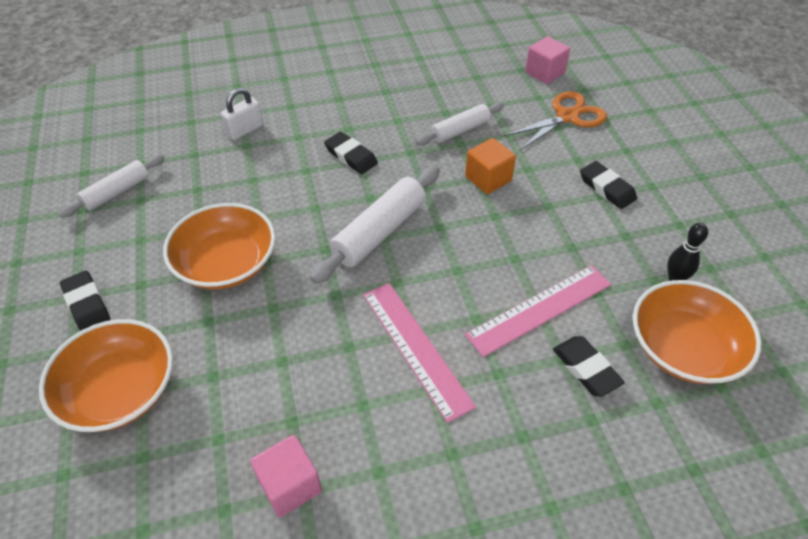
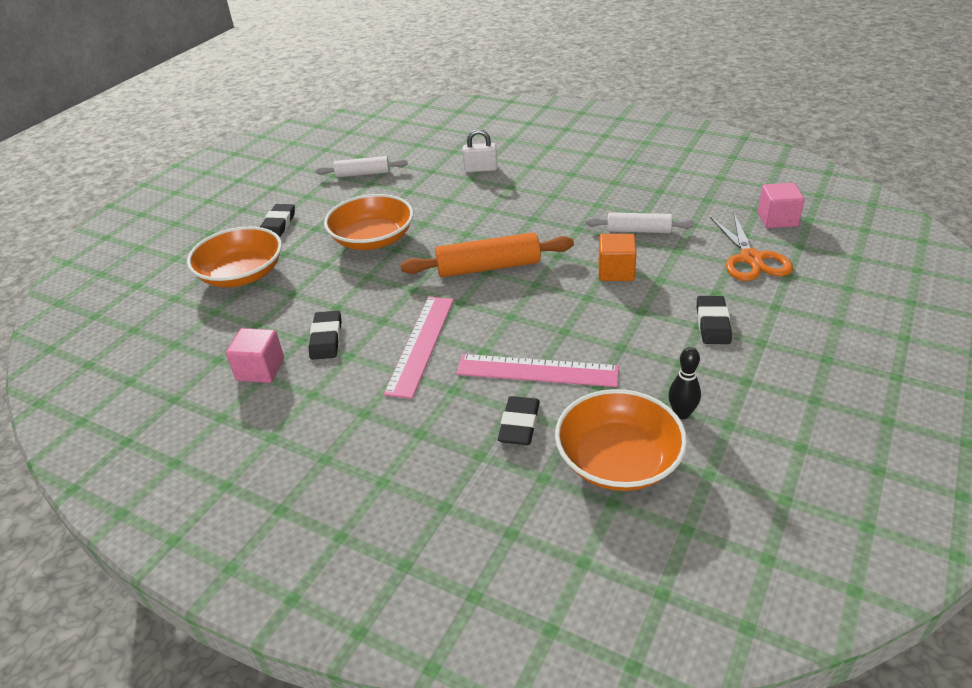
camera: 45 degrees right, 10 degrees down
white rolling pin [310,166,440,283] -> orange rolling pin [400,232,574,277]
black eraser [324,132,378,174] -> black eraser moved to [309,311,341,360]
orange scissors [503,91,607,151] -> orange scissors turned 75 degrees clockwise [710,214,793,281]

